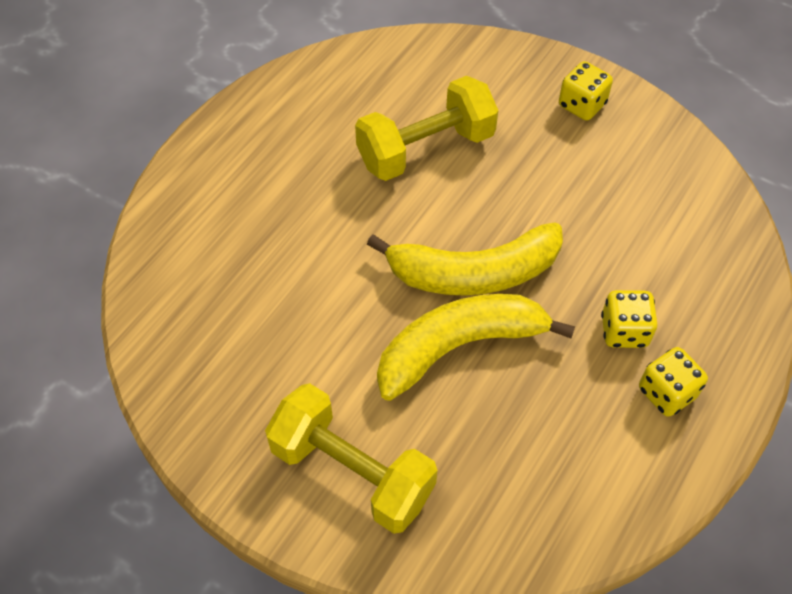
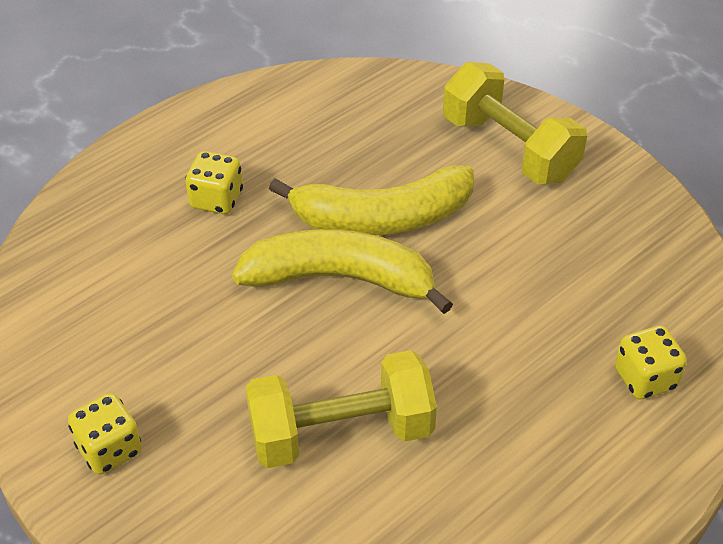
camera: 165 degrees left, 10 degrees down
yellow dice [639,347,708,417] -> yellow dice moved to [615,326,687,399]

